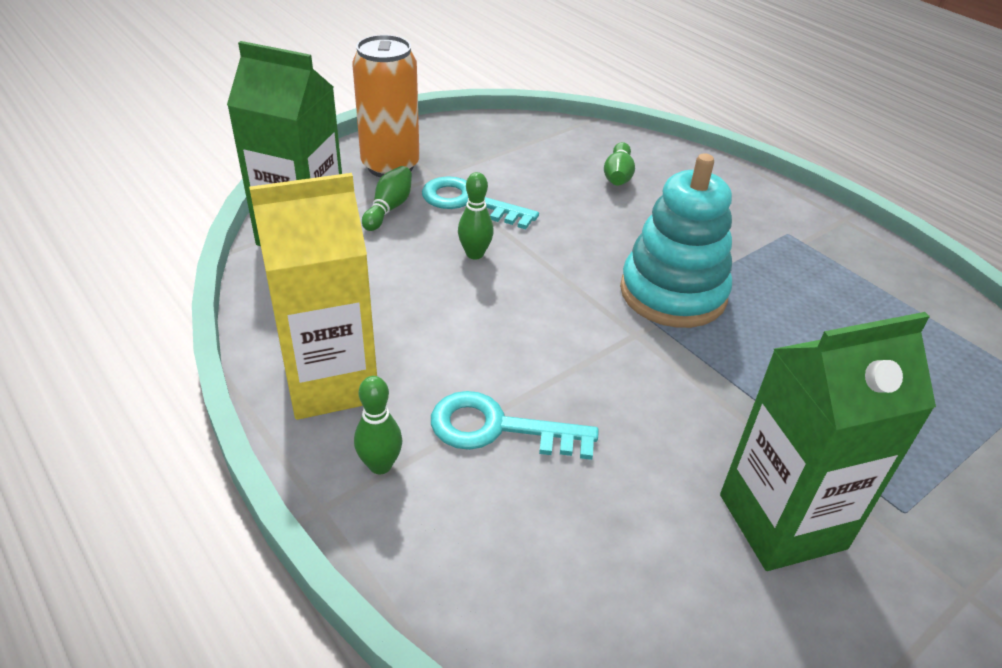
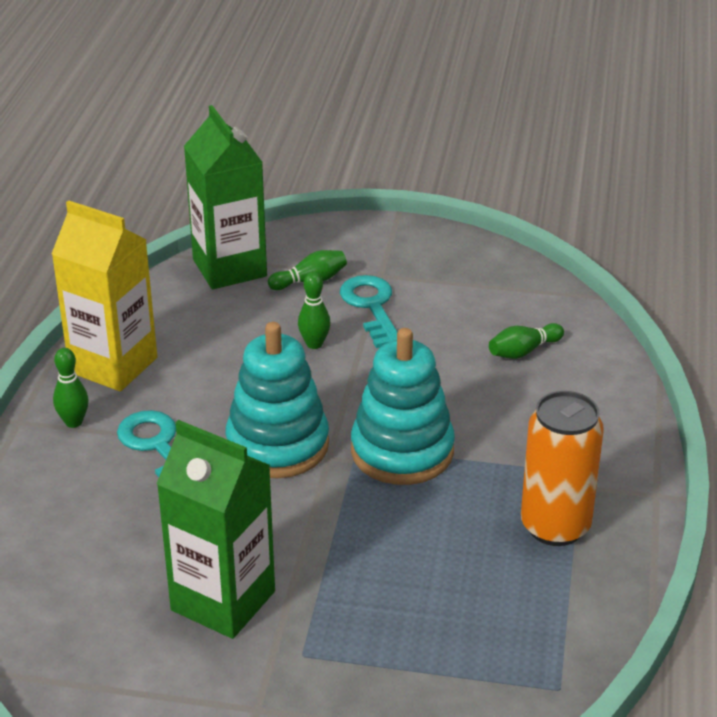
camera: 50 degrees right, 5 degrees down
orange can [352,35,420,177] -> orange can moved to [521,391,604,546]
none -> turquoise stacking toy [226,322,329,478]

